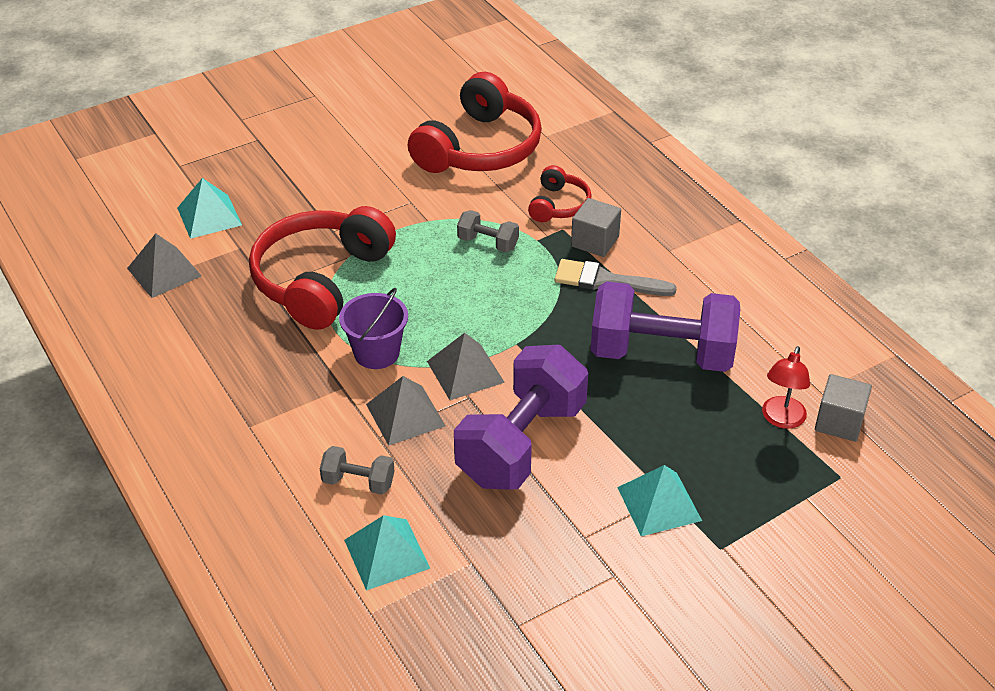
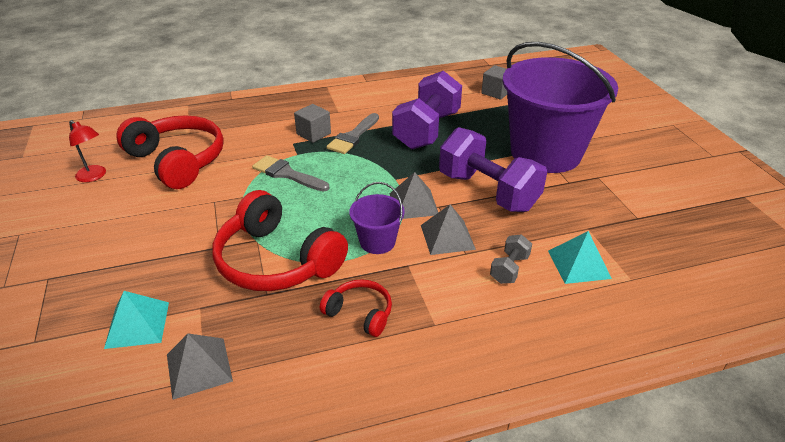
camera: 75 degrees left, 5 degrees down
grey dumbbell [457,210,519,252] -> grey brush [252,155,330,192]
red headphones [528,165,592,222] -> red headphones moved to [320,279,392,337]
turquoise pyramid [617,465,702,536] -> purple bucket [503,42,618,173]
red lamp [762,346,810,429] -> red lamp moved to [69,120,106,182]

